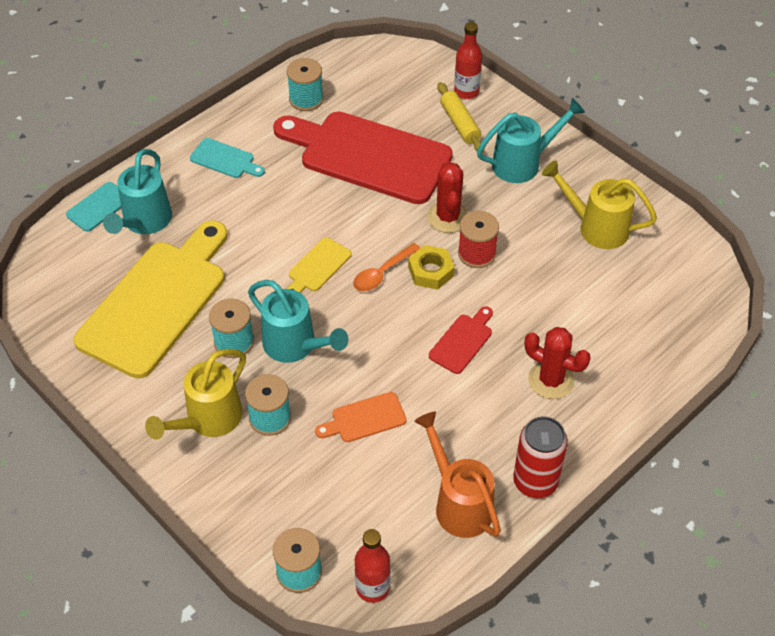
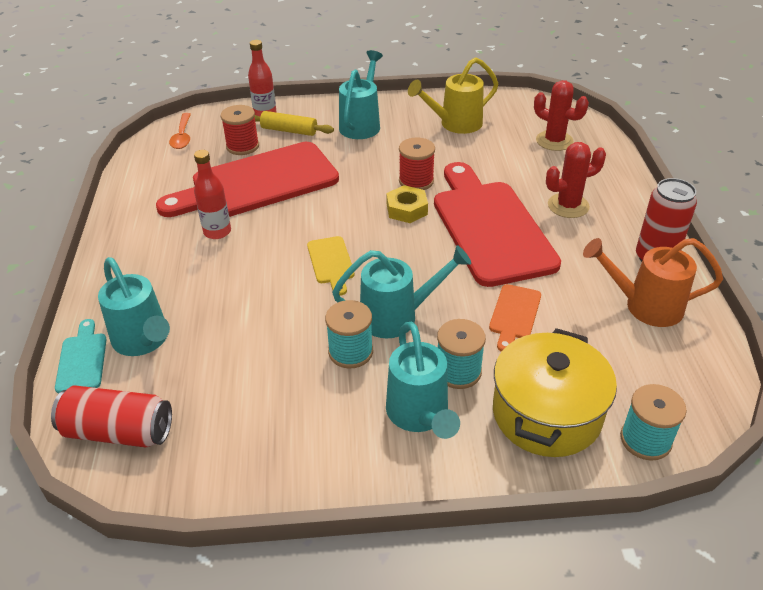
camera: 50 degrees left, 10 degrees down
yellow cutting board [74,220,227,379] -> none
yellow watering can [145,349,246,440] -> turquoise watering can [386,322,460,439]
turquoise cutting board [190,138,265,178] -> none
turquoise spool [287,58,324,111] -> none
orange spoon [353,243,420,291] -> orange spoon moved to [169,113,191,149]
red bottle [355,529,390,603] -> red bottle moved to [194,150,231,239]
red cactus [427,161,468,233] -> red cactus moved to [534,80,589,151]
red cutting board [429,306,493,374] -> red cutting board [434,162,561,287], size x2.36
none -> red can [51,385,172,447]
none -> red spool [221,105,259,155]
none -> yellow pot [493,328,617,457]

